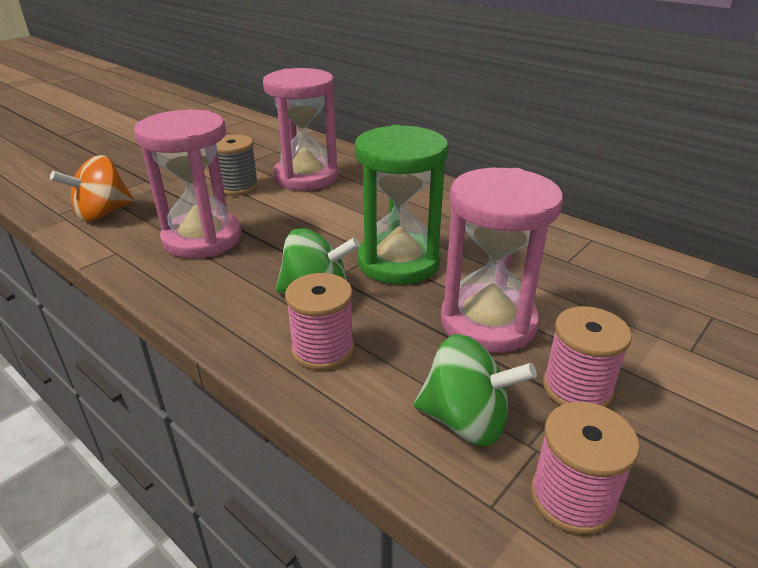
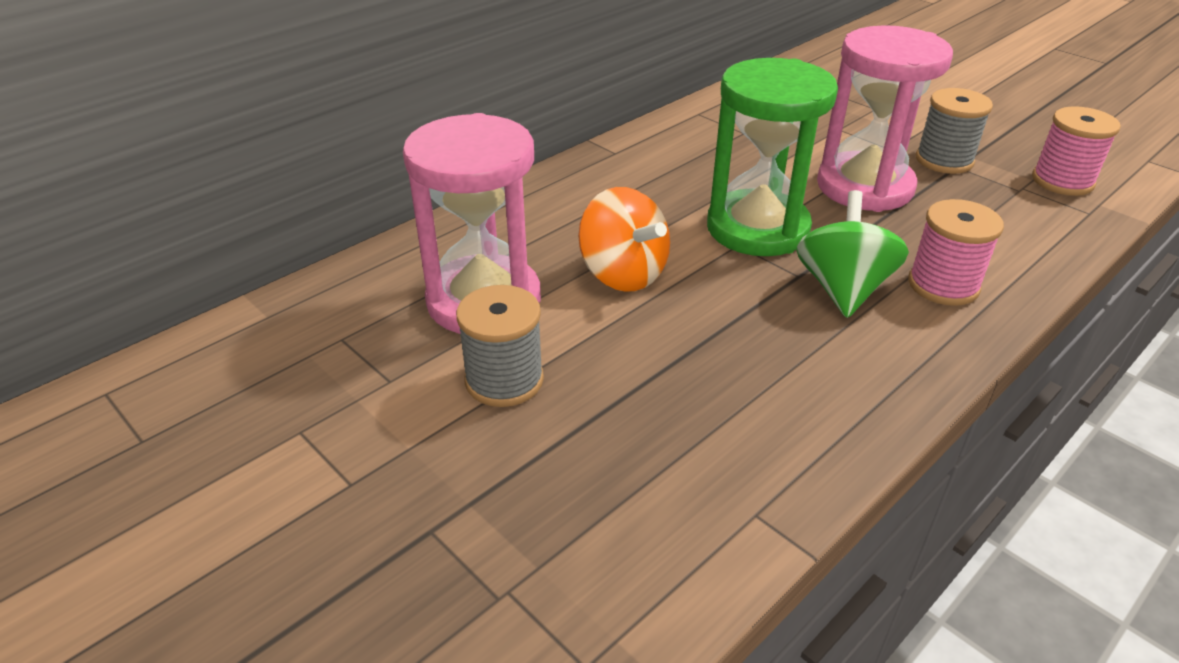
camera: 85 degrees left, 5 degrees up
orange spinning top [50,155,134,221] -> orange spinning top moved to [578,187,670,292]
pink hourglass [134,110,241,259] -> none
green spinning top [414,334,537,446] -> none
pink spool [543,306,632,407] -> grey spool [916,88,993,174]

